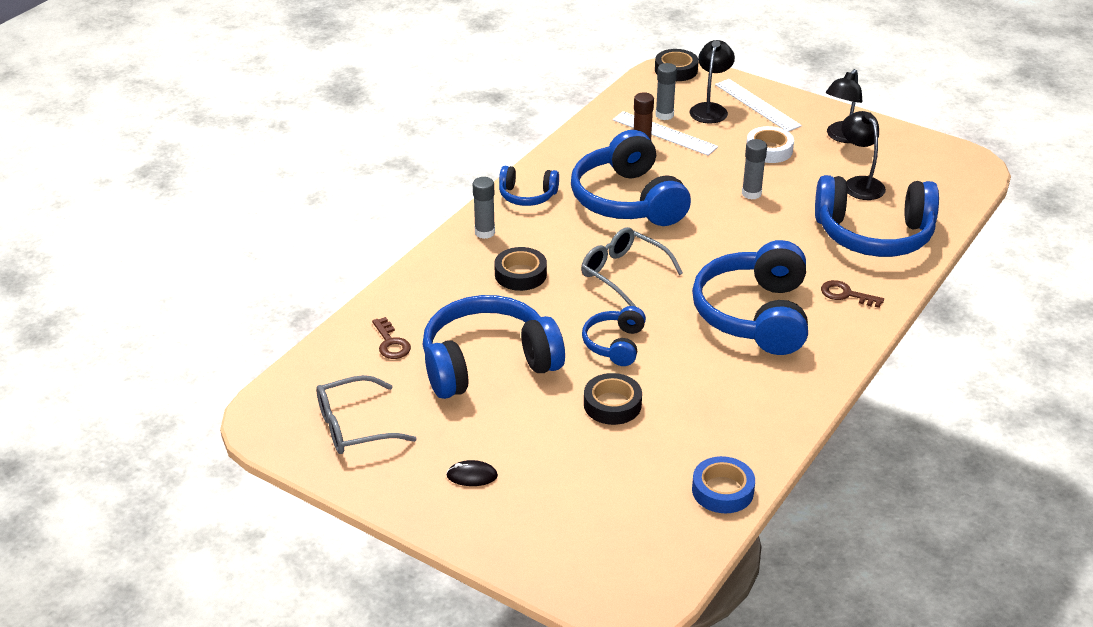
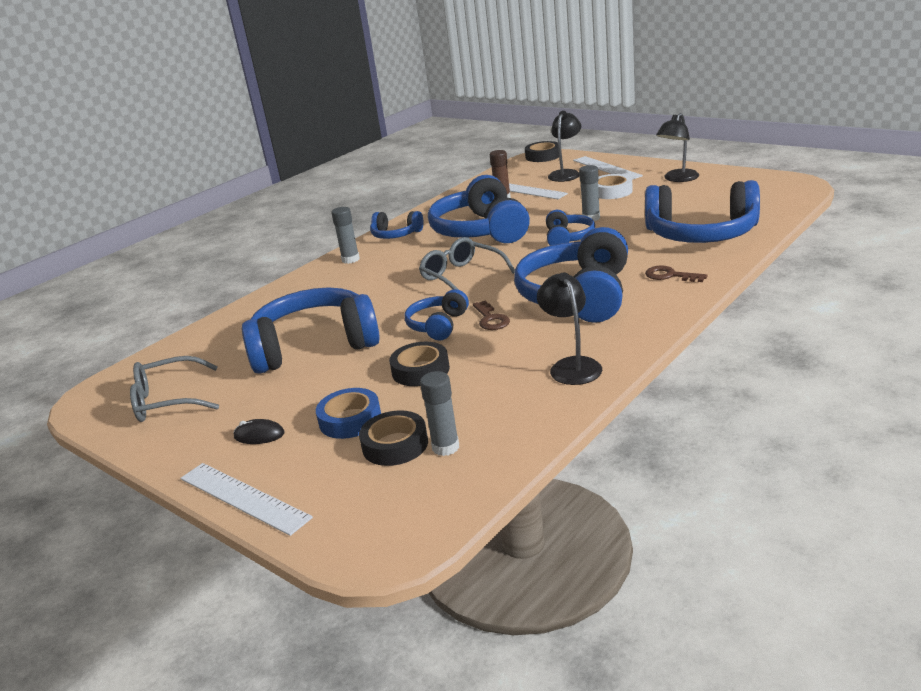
camera: 10 degrees right, 10 degrees down
brown key [372,317,411,359] -> brown key moved to [473,301,510,330]
black tape [494,247,547,291] -> black tape moved to [359,410,428,466]
grey glue stick [655,63,677,120] -> grey glue stick moved to [420,371,459,456]
blue tape [692,456,755,513] -> blue tape moved to [316,388,381,439]
black lamp [841,111,886,200] -> black lamp moved to [537,272,602,385]
none -> white ruler [180,463,313,536]
none -> blue headphones [546,210,595,246]

